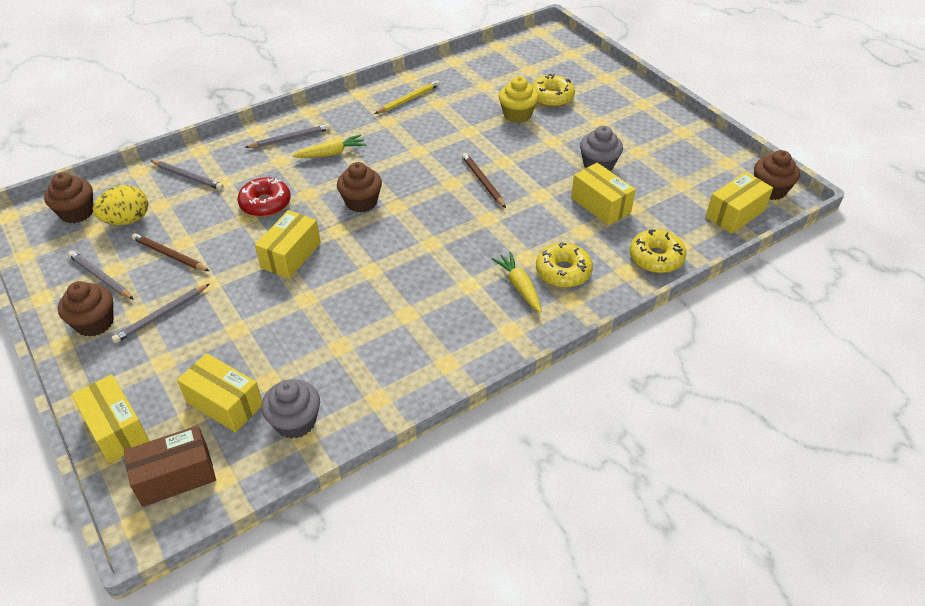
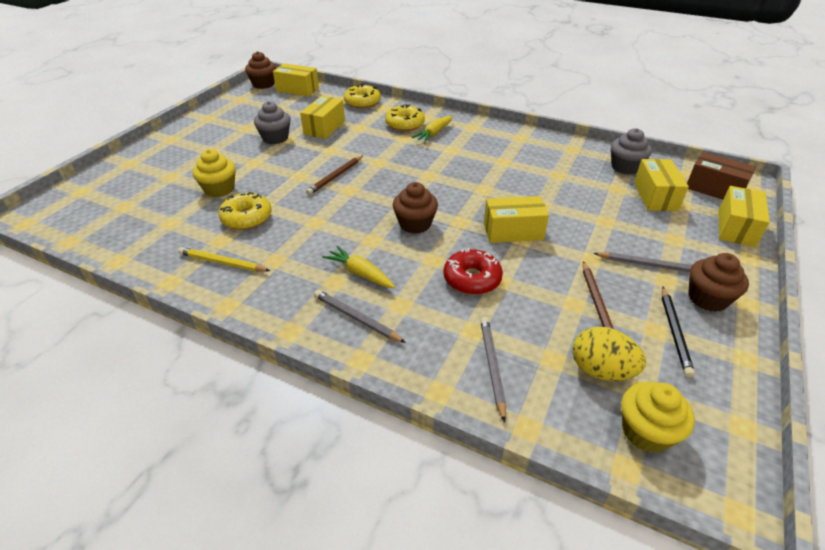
camera: 120 degrees left, 5 degrees down
brown cupcake [44,172,93,223] -> yellow cupcake [621,382,694,453]
grey pencil [68,251,134,300] -> black pencil [662,287,695,377]
yellow donut [532,74,575,107] -> yellow donut moved to [218,192,272,230]

